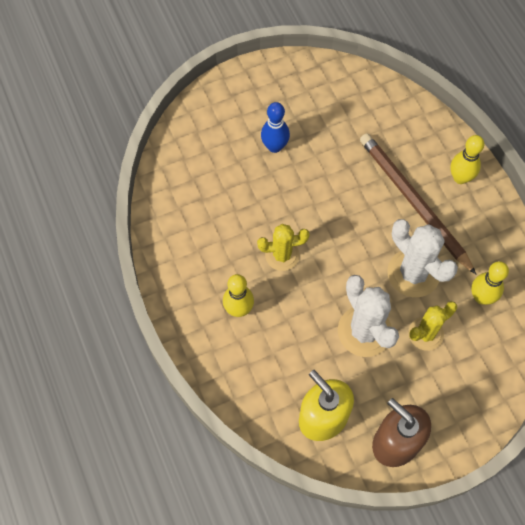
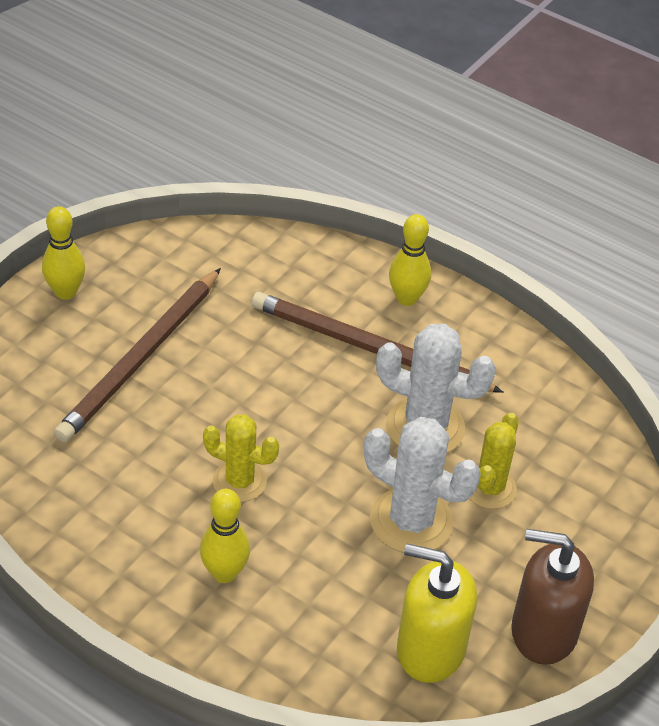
camera: 35 degrees left, 20 degrees down
yellow cactus [257,224,310,271] -> yellow cactus turned 60 degrees clockwise [203,414,279,502]
blue bowling pin [261,102,290,153] -> brown pencil [54,268,221,442]
yellow bowling pin [471,261,509,305] -> yellow bowling pin moved to [42,206,85,300]

